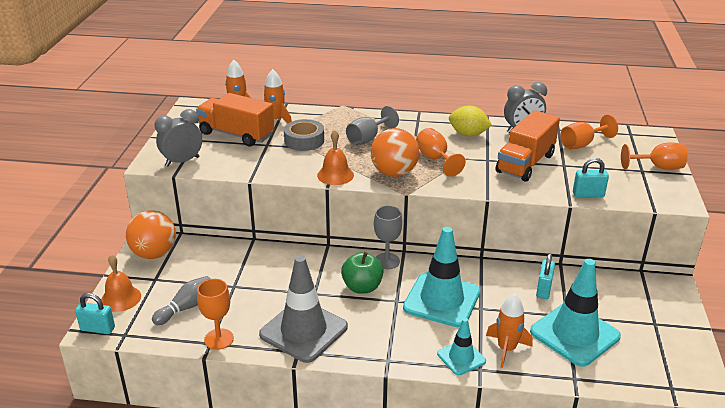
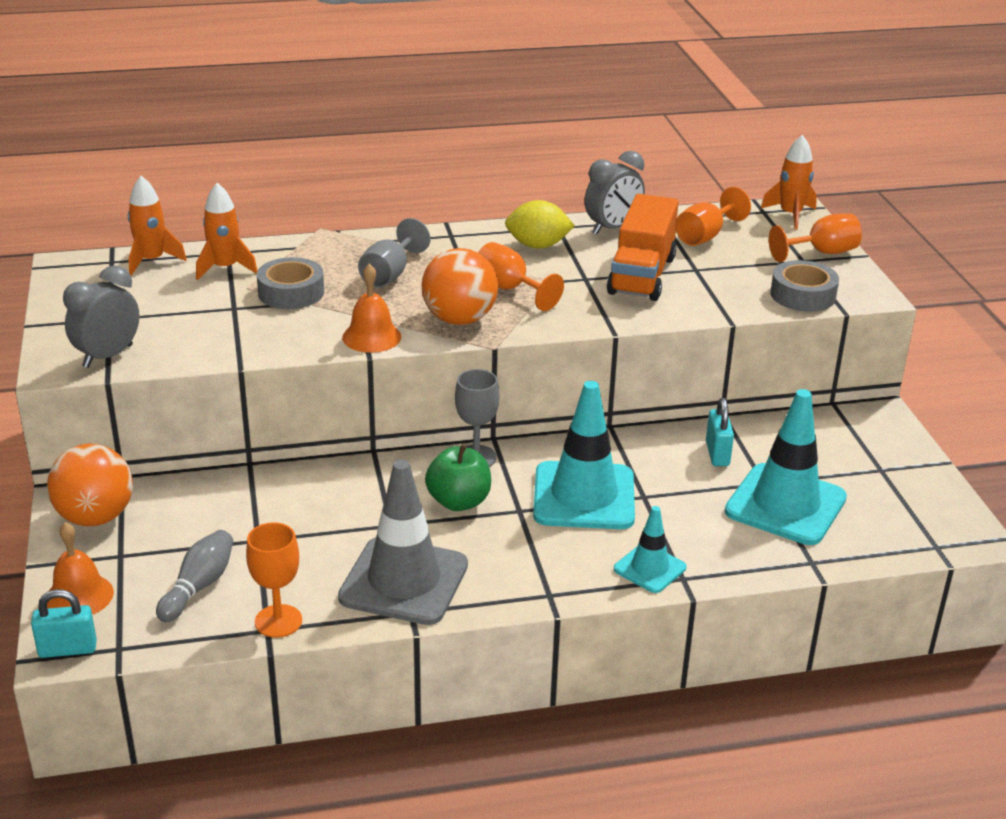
camera: 20 degrees left, 0 degrees up
orange truck [196,93,274,146] -> none
orange rocket [486,293,533,368] -> orange rocket moved to [761,135,817,230]
turquoise padlock [573,158,609,198] -> none
none -> grey tape [770,260,839,312]

